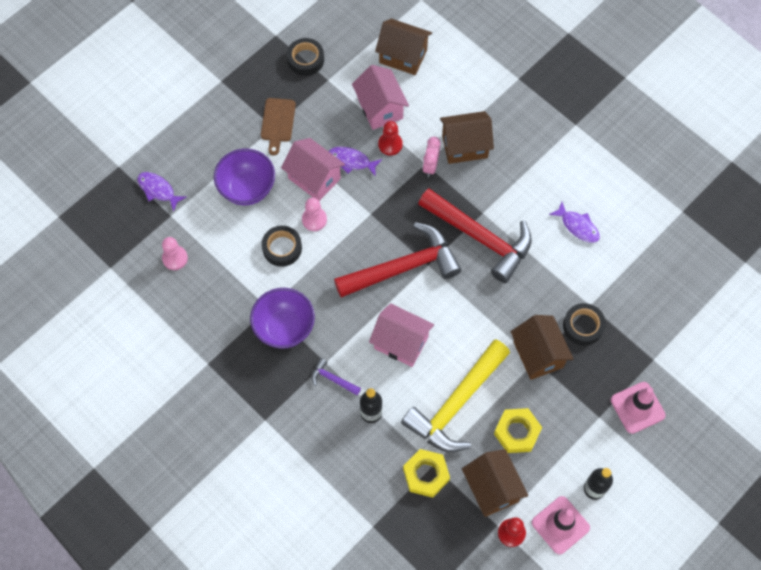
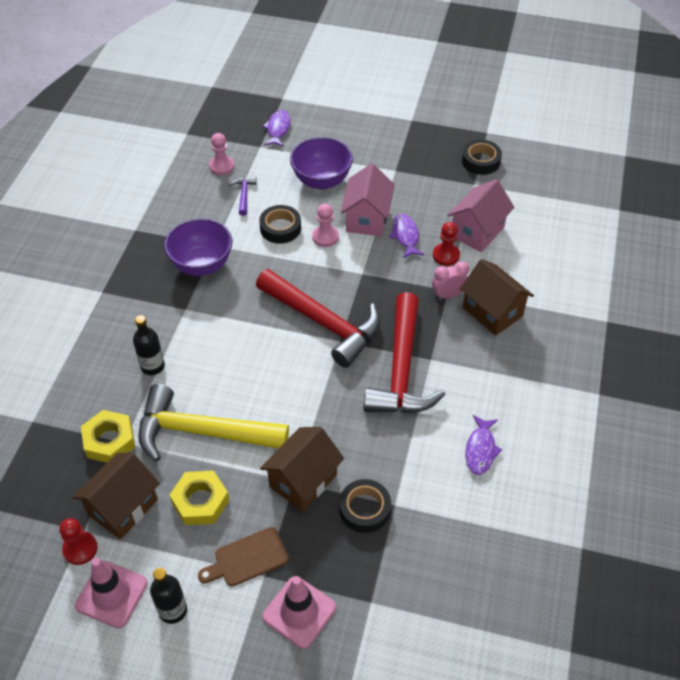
camera: 60 degrees right, 15 degrees down
brown cutting board [261,98,296,155] -> brown cutting board moved to [198,527,289,587]
purple hammer [311,358,361,395] -> purple hammer moved to [229,176,257,216]
pink house [369,303,434,367] -> none
brown house [375,18,432,75] -> none

